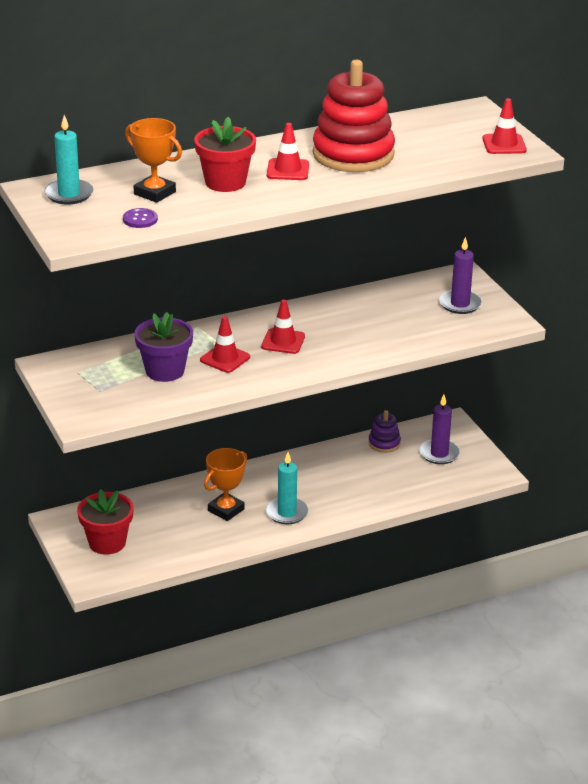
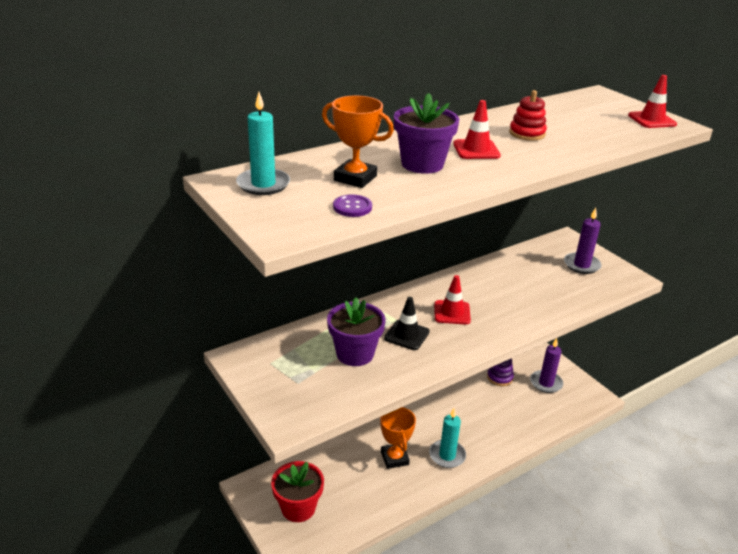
camera: 10 degrees left, 0 degrees up
red flower pot [194,117,256,192] -> purple flower pot [394,93,459,174]
red traffic cone [200,316,250,373] -> black traffic cone [384,297,430,350]
orange trophy [204,448,247,521] -> orange trophy turned 45 degrees counterclockwise [380,407,416,469]
red stacking toy [313,60,395,172] -> red stacking toy [509,90,547,141], size x0.46

